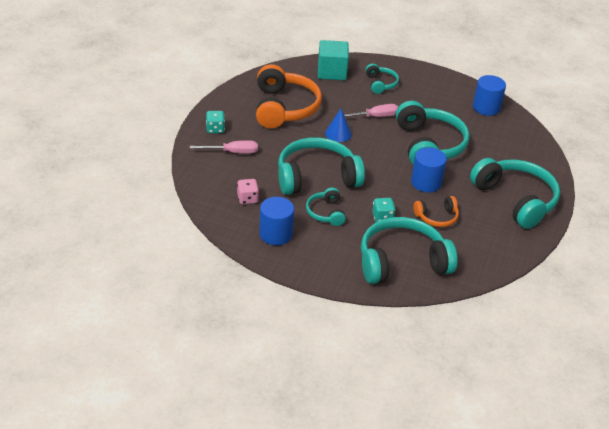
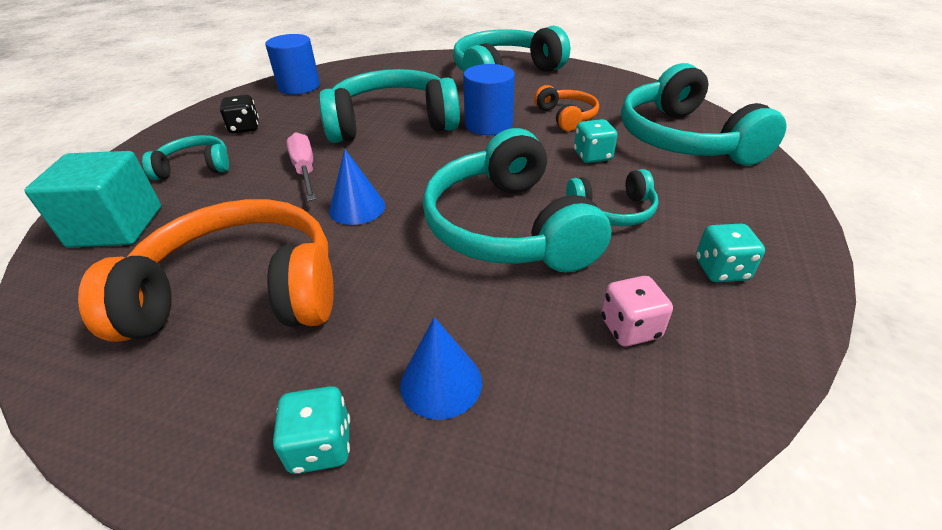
camera: 90 degrees left, 0 degrees up
pink screwdriver [190,140,258,154] -> blue cone [400,317,482,420]
blue cylinder [259,197,294,245] -> turquoise dice [696,223,765,282]
none -> black dice [220,95,259,134]

